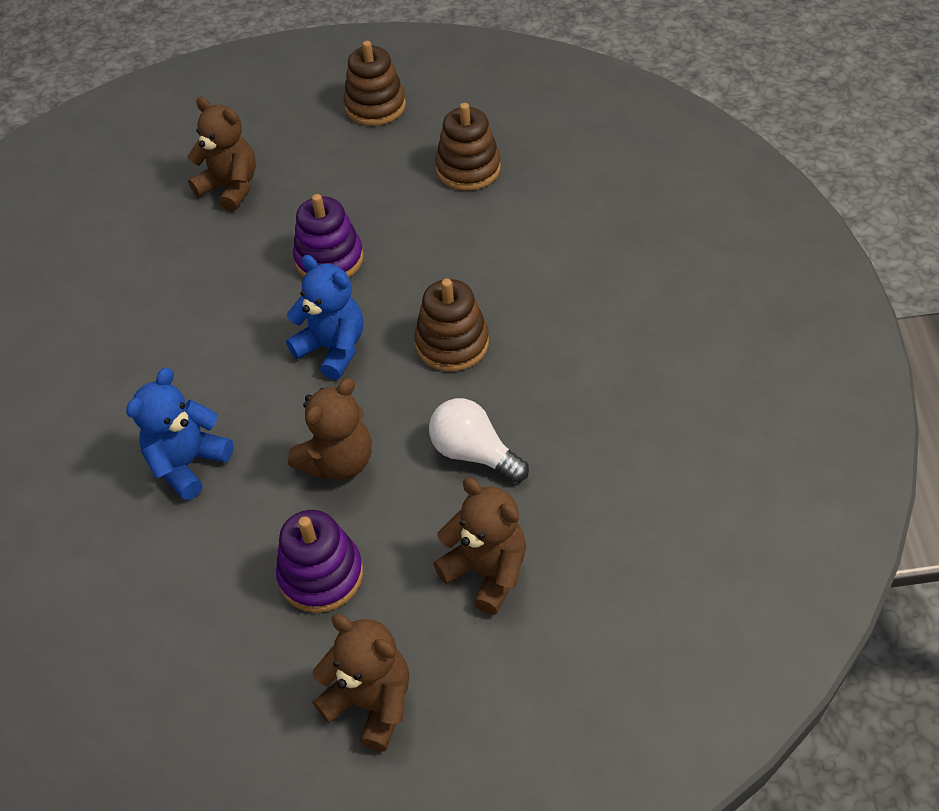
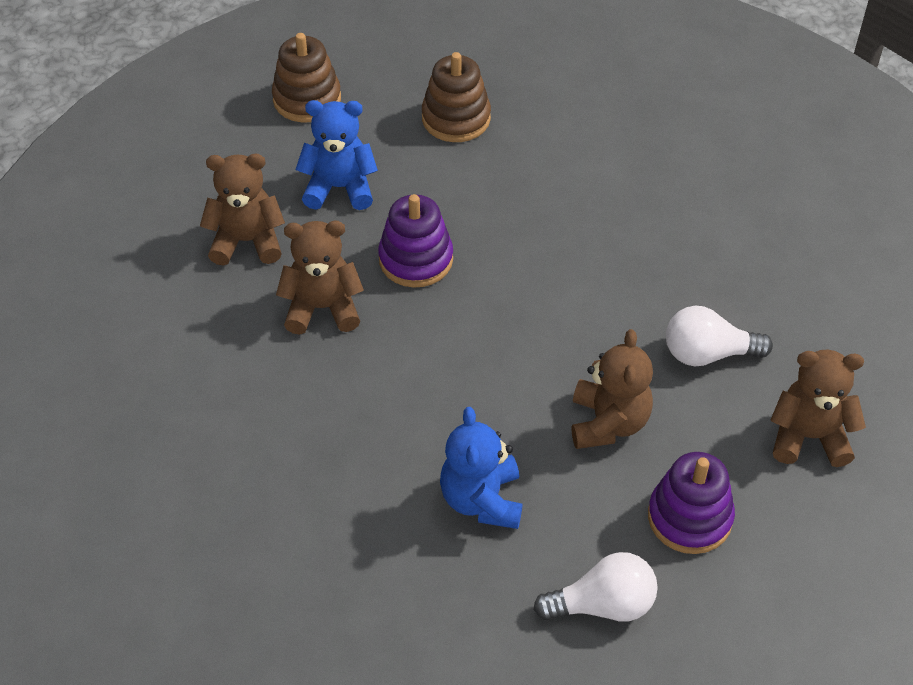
camera: 40 degrees left, 0 degrees up
blue teddy bear [286,255,363,380] -> blue teddy bear moved to [295,100,378,210]
brown teddy bear [312,614,409,751] -> brown teddy bear moved to [276,221,364,335]
brown stacking toy [414,279,489,371] -> none
none -> white light bulb [534,552,658,622]

